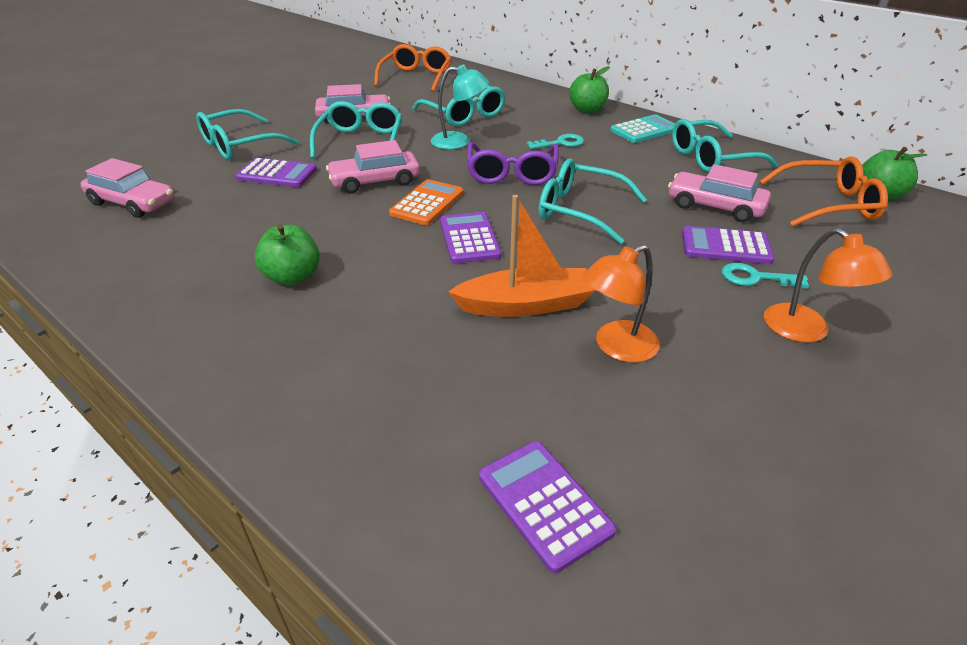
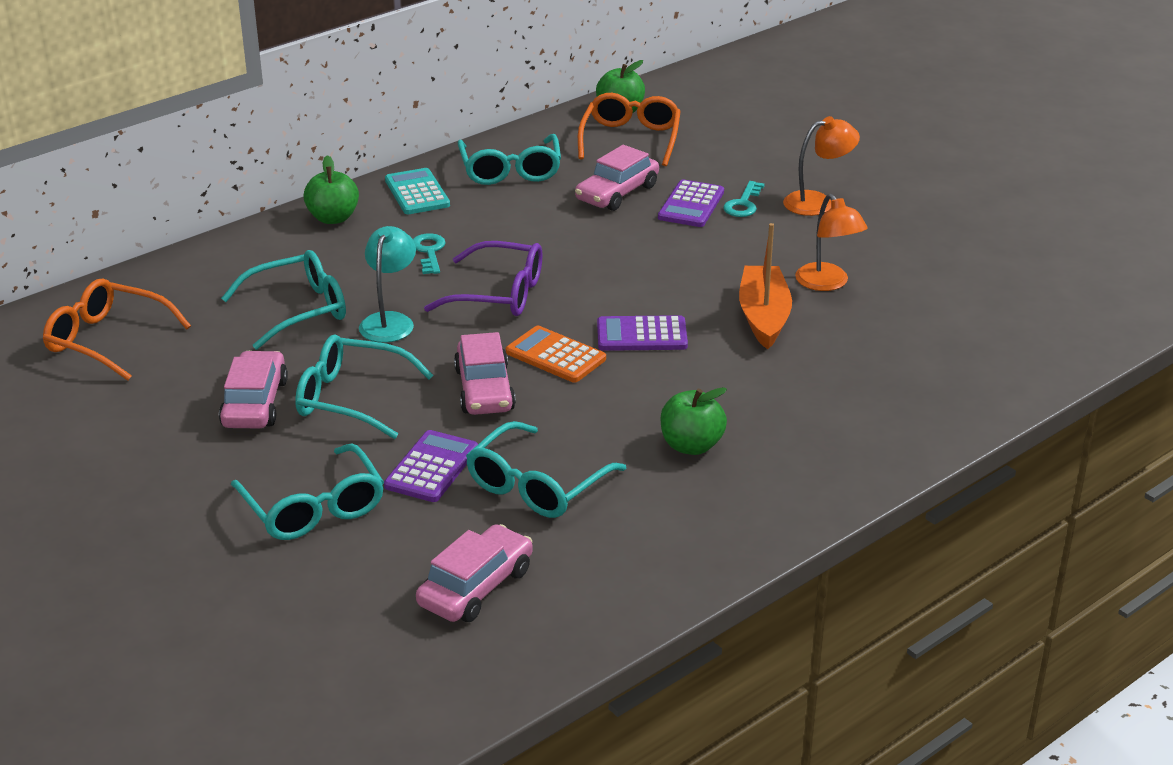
camera: 80 degrees left, 5 degrees down
purple calculator [479,441,617,573] -> none
turquoise glasses [539,159,647,244] -> turquoise glasses moved to [466,421,626,518]

